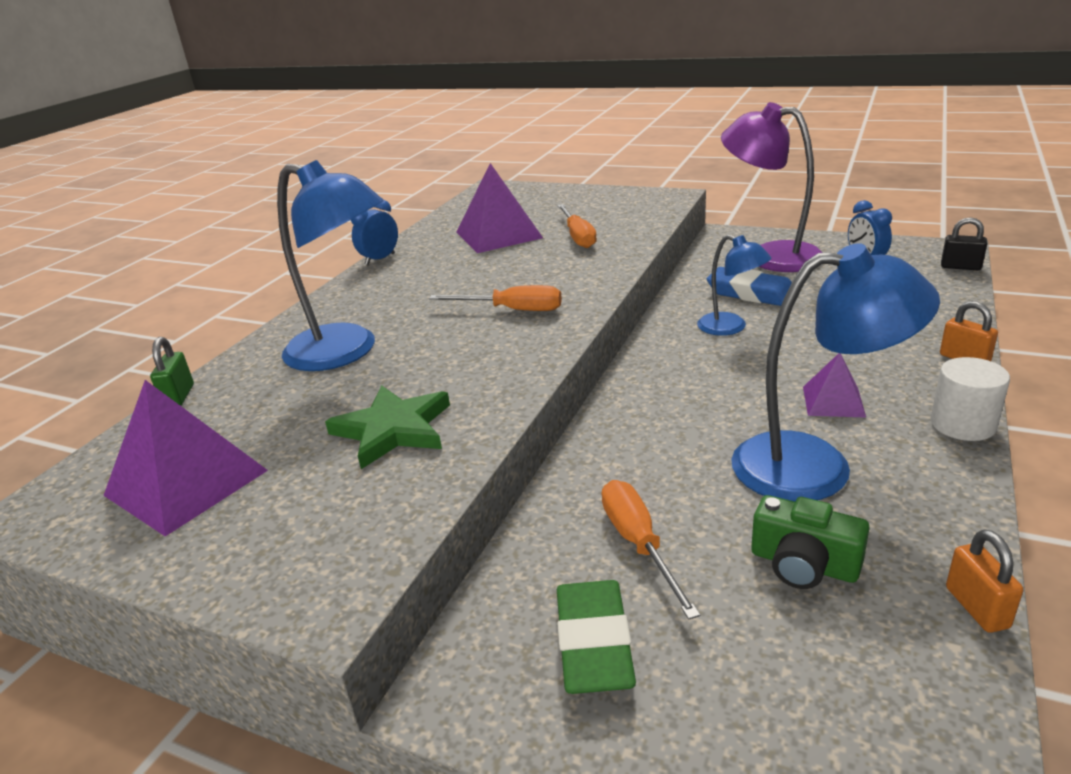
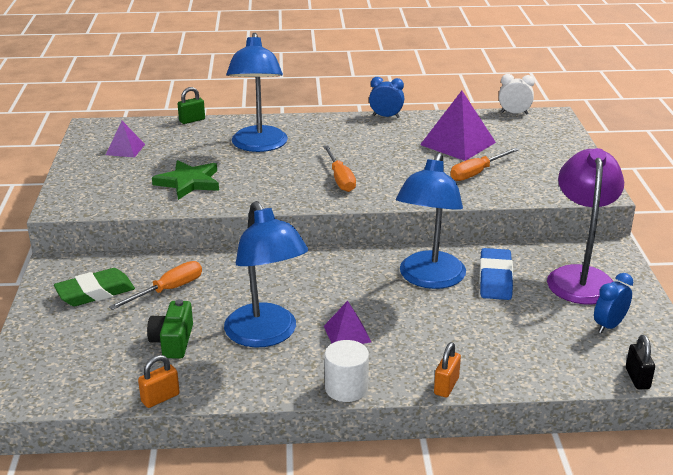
camera: 60 degrees right, 0 degrees up
purple pyramid [103,380,268,537] -> purple pyramid [106,121,145,157], size x0.55
blue lamp [697,235,771,336] -> blue lamp [396,153,466,289], size x1.77
none -> white clock [499,74,535,115]

